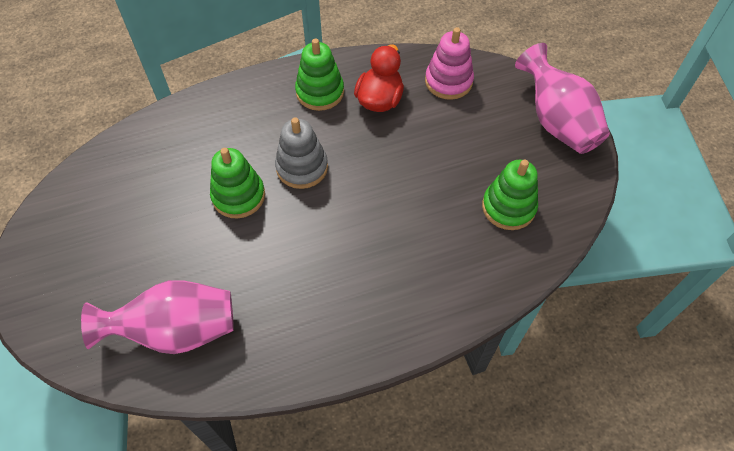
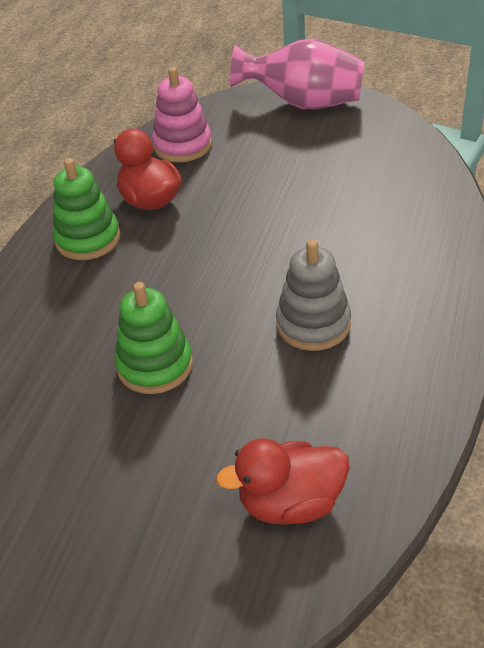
camera: 50 degrees left, 15 degrees down
pink vase [81,280,234,354] -> red duck [216,438,349,525]
grey stacking toy [275,117,328,189] -> grey stacking toy moved to [276,239,351,351]
green stacking toy [482,160,538,230] -> none

